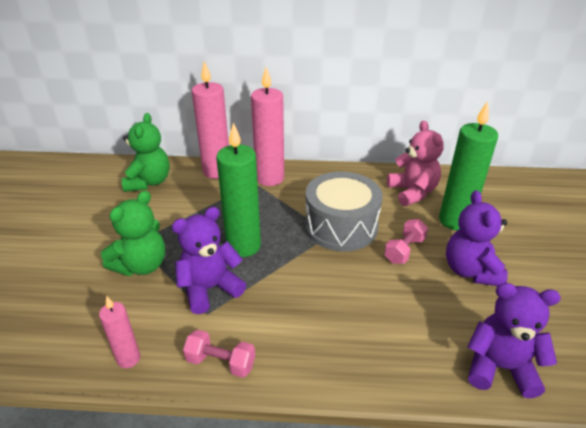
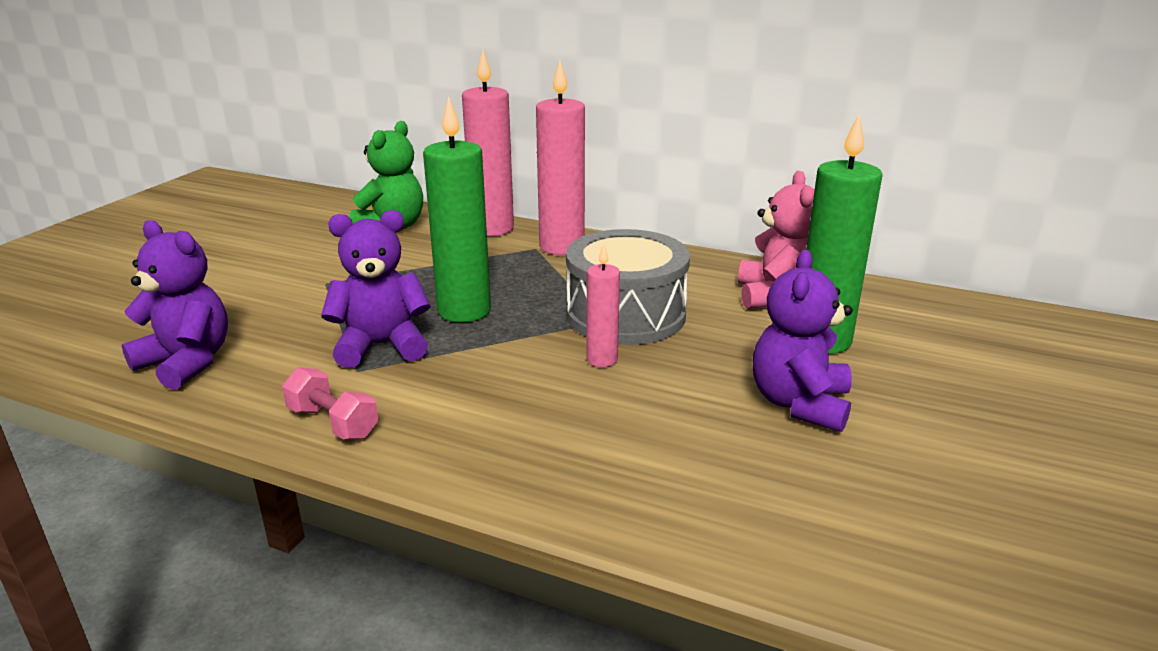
camera: 20 degrees right, 10 degrees down
pink candle [99,296,140,368] -> pink candle moved to [586,244,620,367]
green teddy bear [101,191,165,276] -> none
pink dumbbell [384,219,428,264] -> none
purple teddy bear [467,283,561,398] -> purple teddy bear moved to [122,220,228,390]

